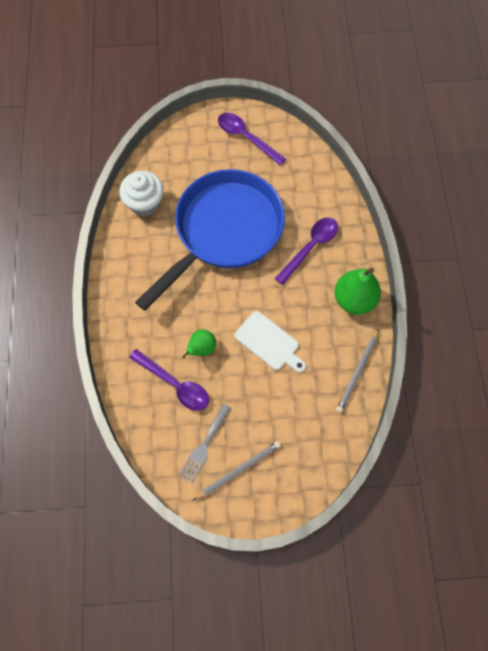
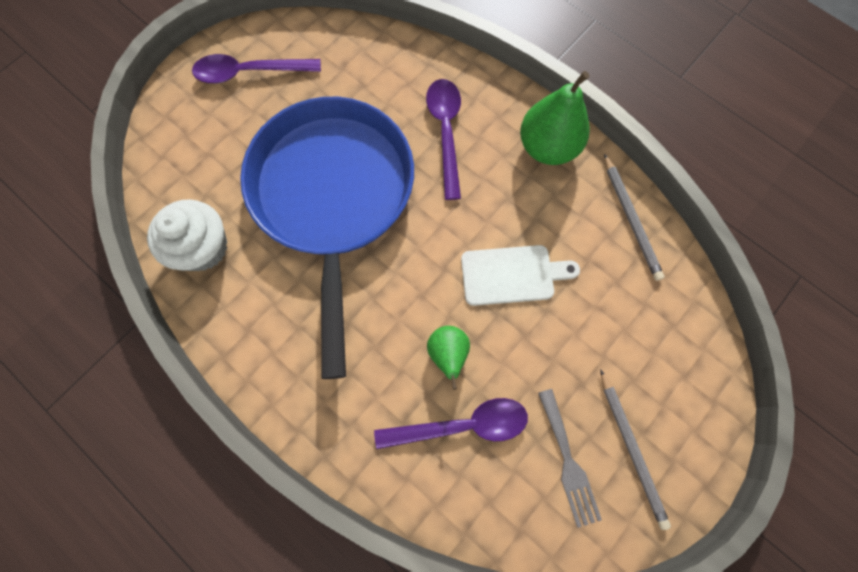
camera: 45 degrees left, 5 degrees up
grey pencil [193,441,281,501] -> grey pencil turned 150 degrees clockwise [600,369,671,530]

